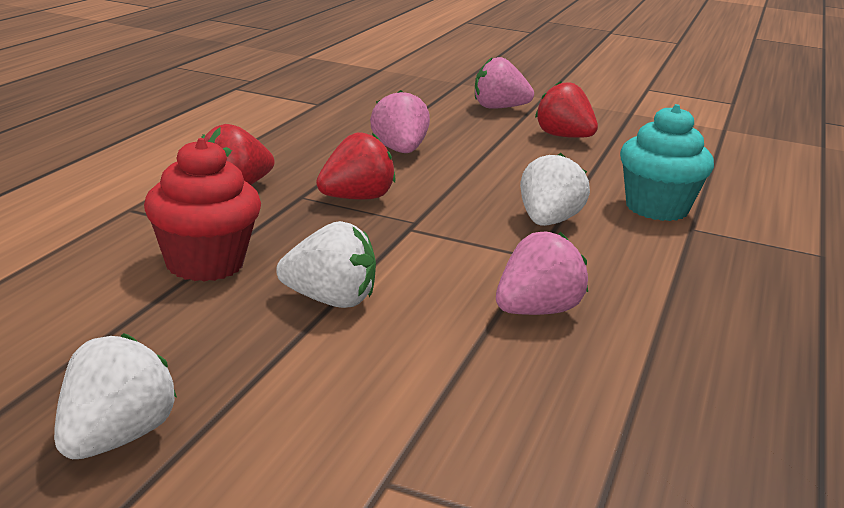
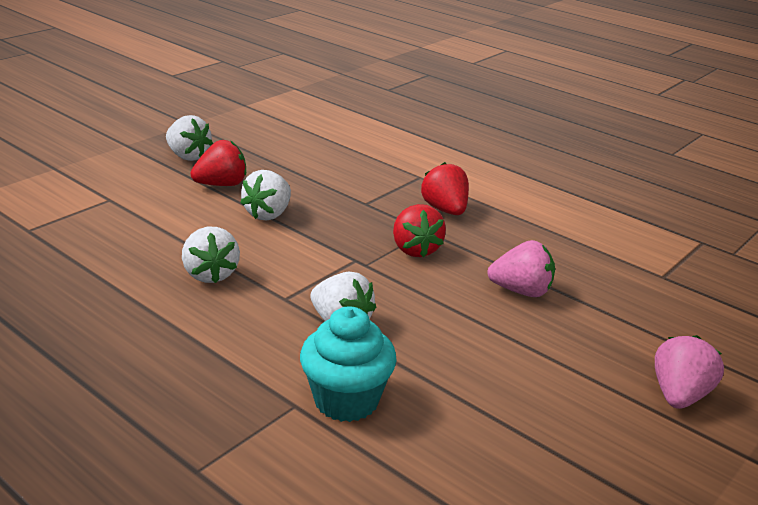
camera: 110 degrees right, 5 degrees up
red cupcake [144,138,261,282] -> none
pink strawberry [496,231,588,315] -> white strawberry [182,227,240,283]
red strawberry [535,81,598,138] -> red strawberry moved to [191,140,246,186]

